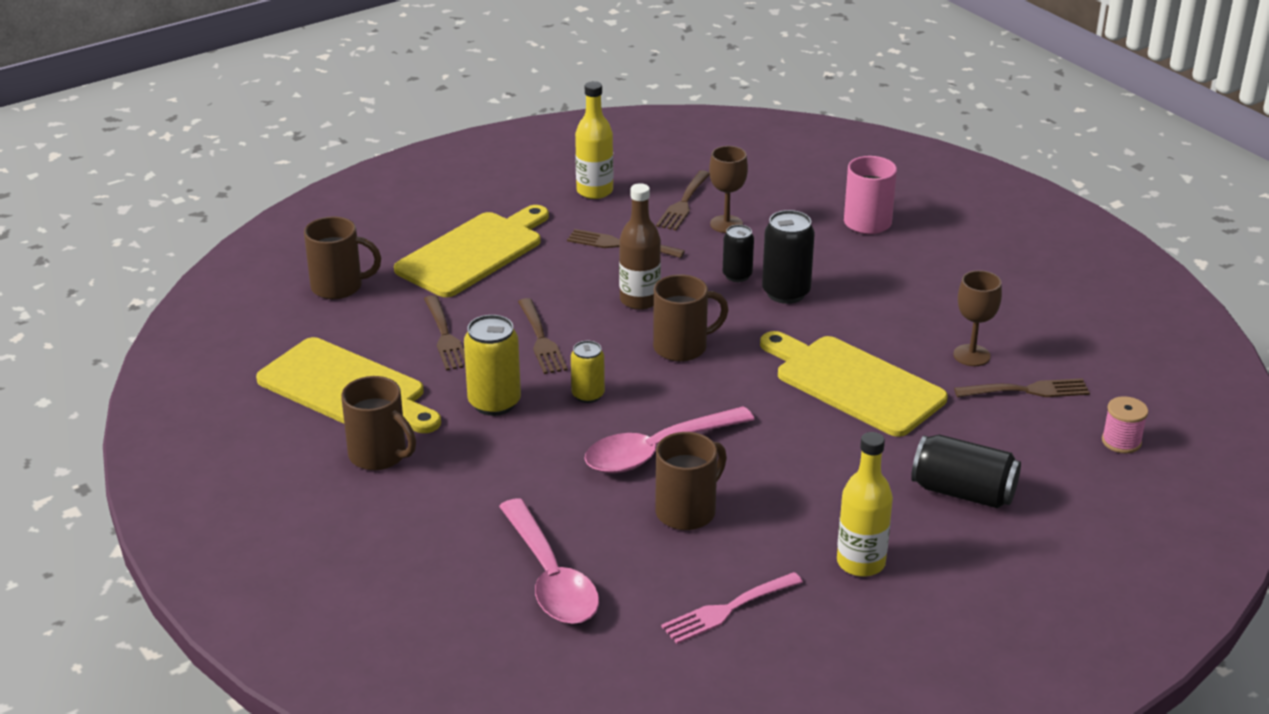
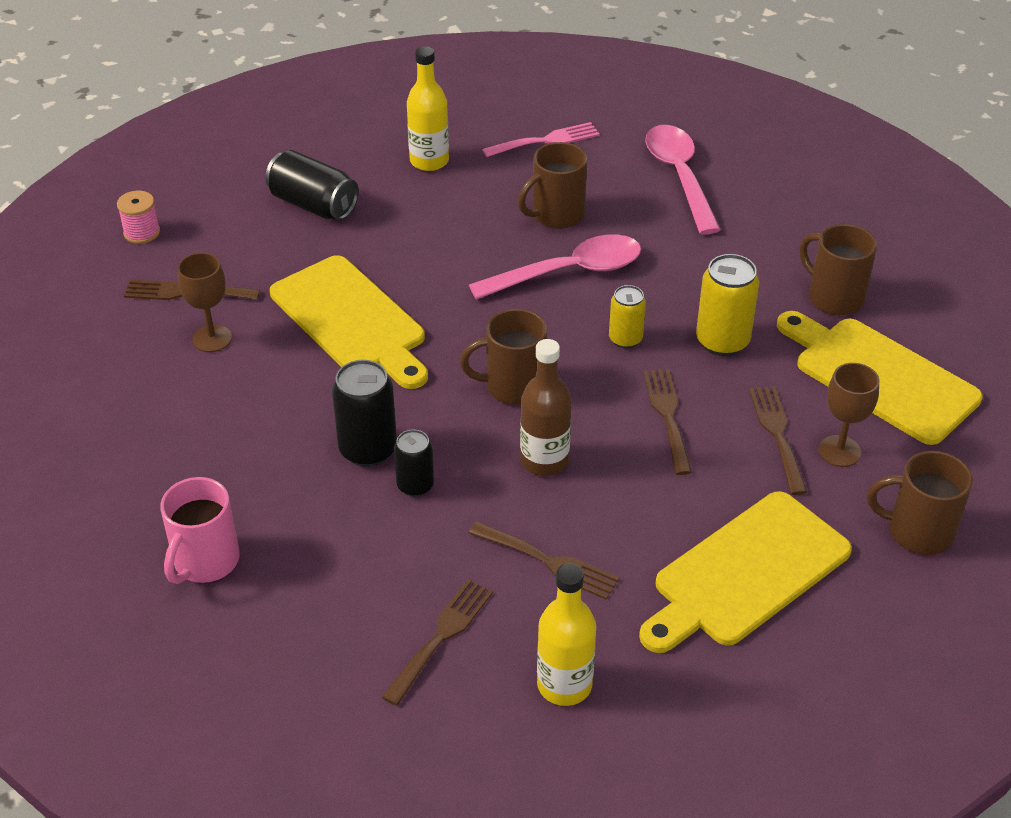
camera: 170 degrees left, 10 degrees up
brown goblet [709,146,748,233] -> brown goblet moved to [819,363,879,467]

